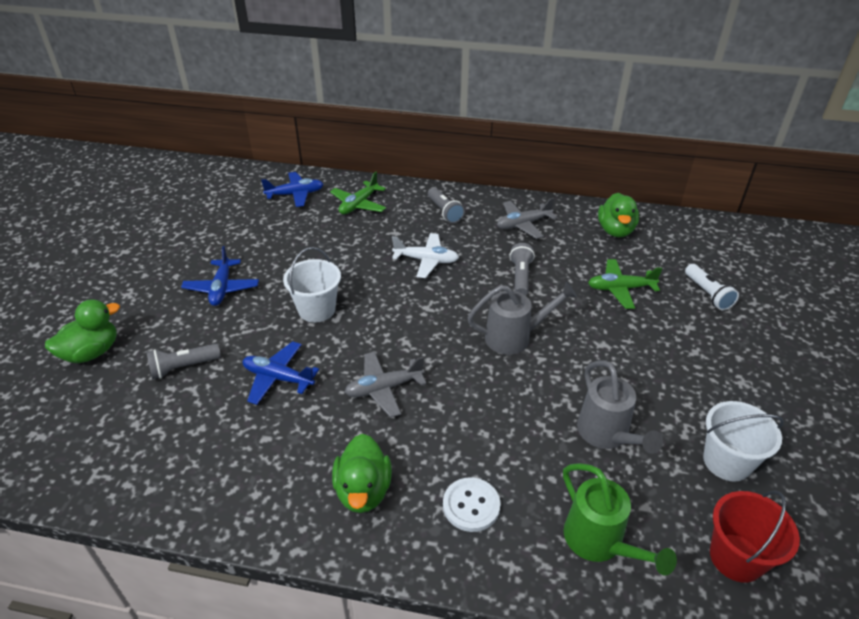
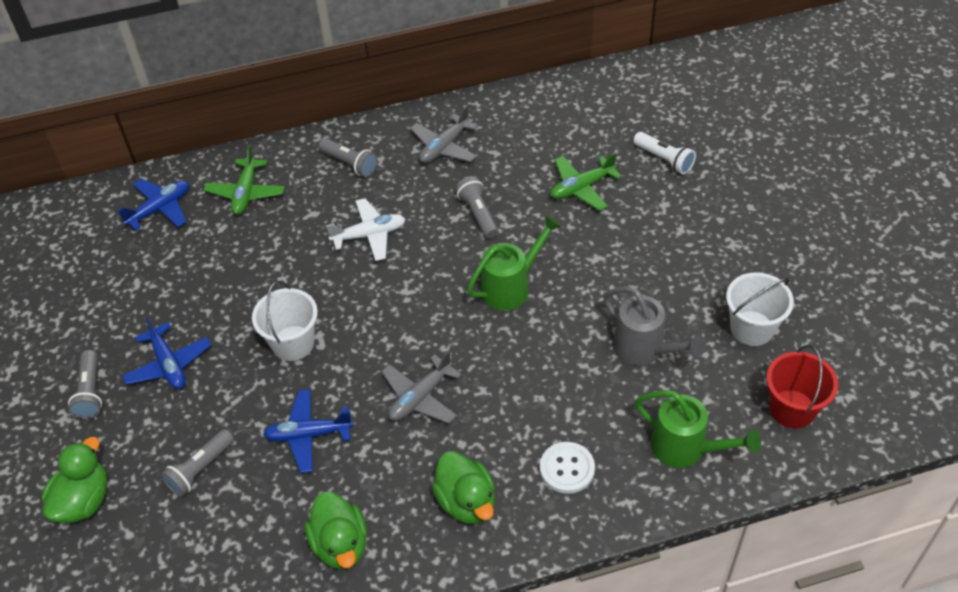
camera: 25 degrees left, 10 degrees up
grey watering can [467,282,577,355] -> green watering can [467,215,562,311]
green duck [598,193,639,237] -> green duck moved to [305,492,367,570]
none -> grey flashlight [68,350,102,419]

